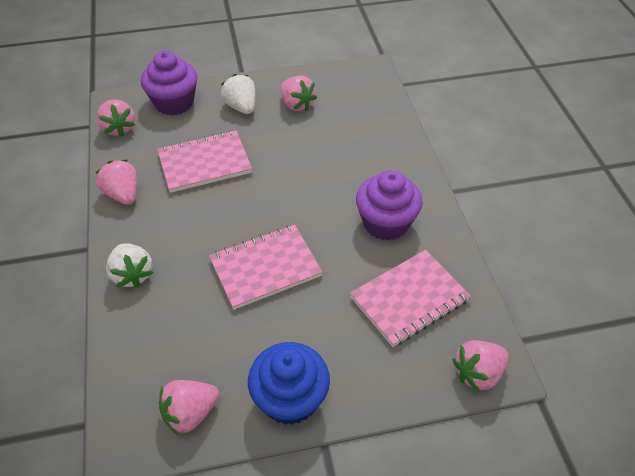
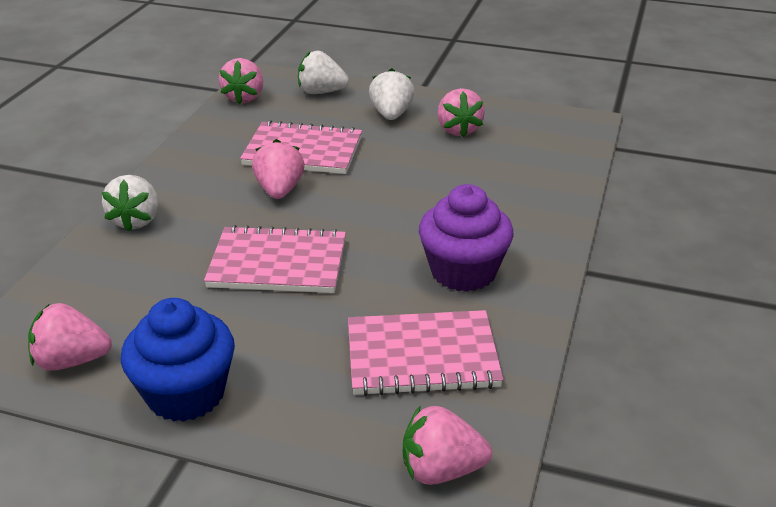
camera: 30 degrees right, 15 degrees down
pink strawberry [95,160,137,205] -> pink strawberry moved to [252,139,304,199]
purple cupcake [141,51,197,115] -> white strawberry [298,51,349,94]

